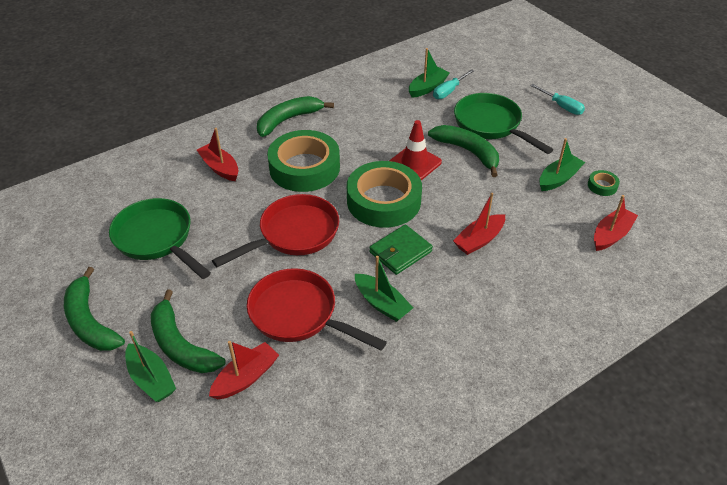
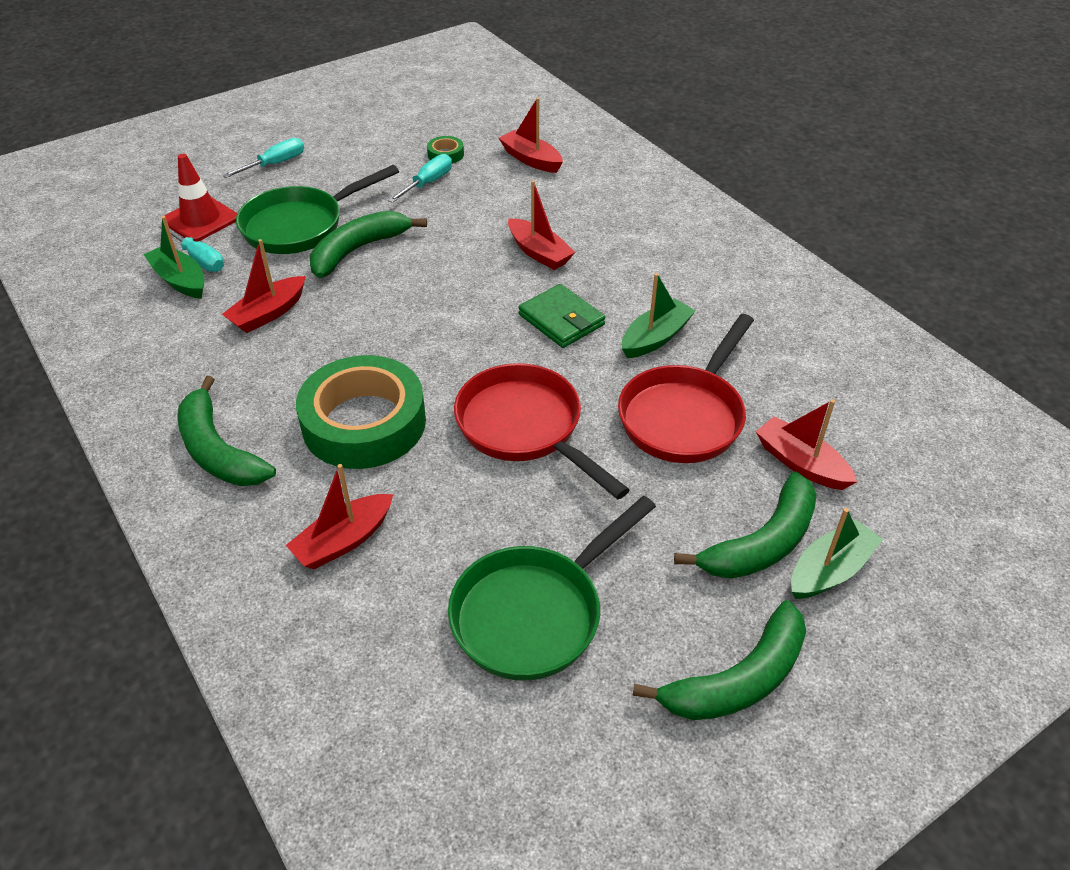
camera: 90 degrees left, 0 degrees up
green tape [347,161,422,228] -> none
red traffic cone [389,120,442,180] -> red traffic cone moved to [164,154,237,241]
green boat [539,138,585,191] -> turquoise screwdriver [388,154,452,203]
none -> red boat [222,239,306,333]

